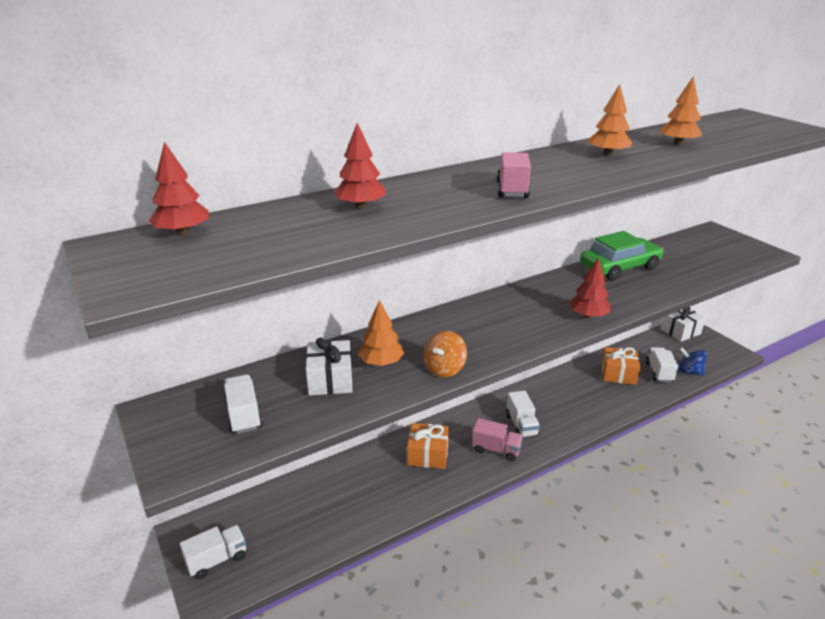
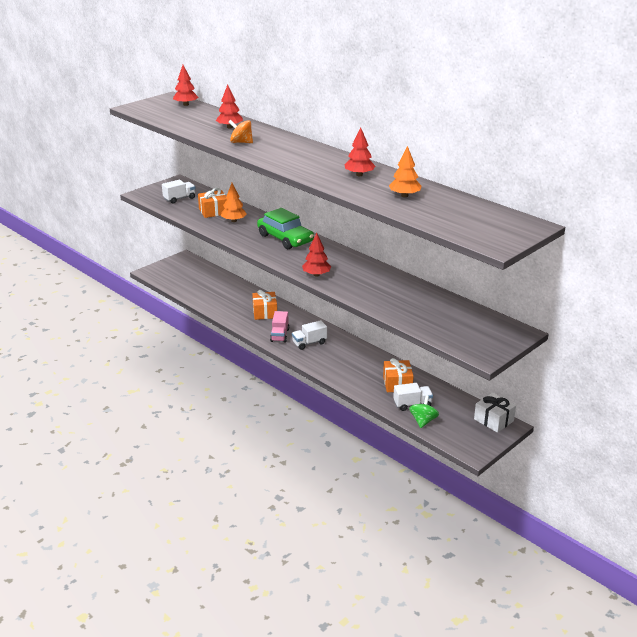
camera: 75 degrees right, 0 degrees up
white truck [180,525,246,579] -> none
white gift [306,338,353,396] -> orange gift [198,188,227,218]
orange spinning top [424,331,467,377] -> orange spinning top moved to [229,120,253,143]
pink truck [497,152,531,198] -> none
green car [580,231,664,281] -> green car moved to [257,208,314,249]
orange tree [588,84,632,156] -> red tree [345,127,375,176]
blue spinning top [678,347,707,376] -> green spinning top [409,396,439,428]

